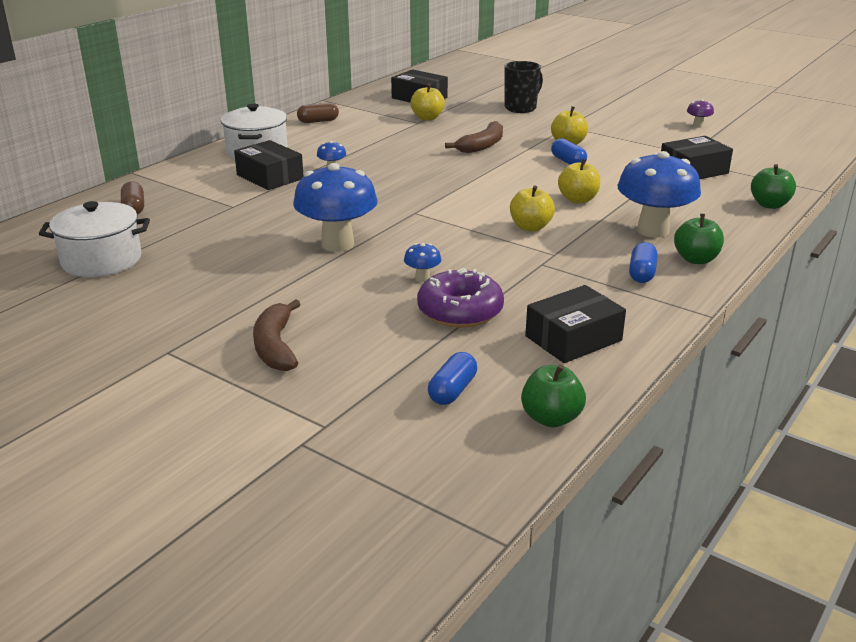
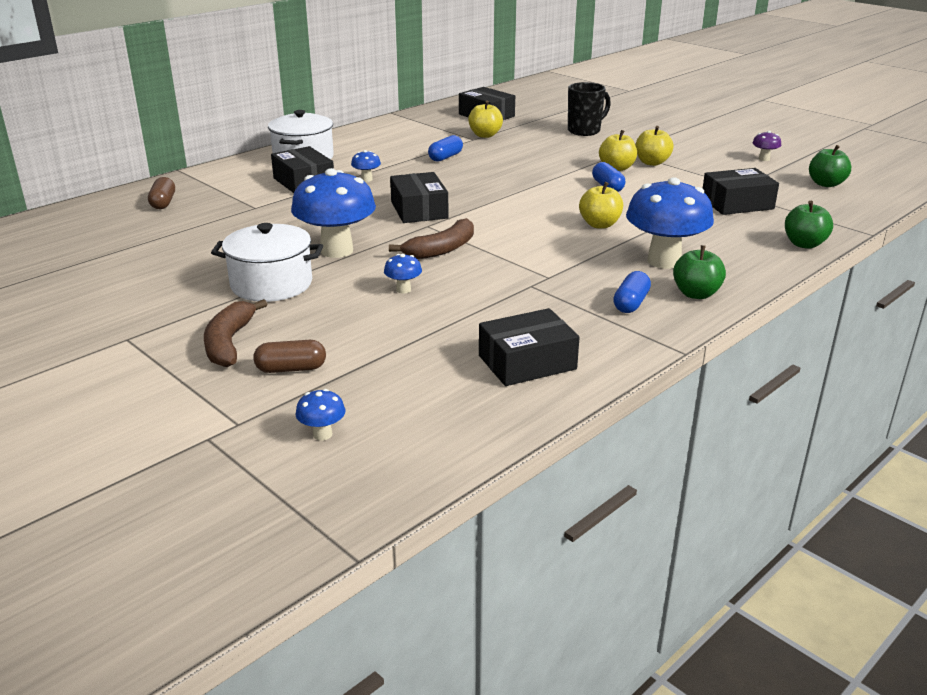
camera: 10 degrees right, 0 degrees up
white pot [39,201,150,277] -> white pot moved to [211,223,323,302]
brown capsule [297,103,339,123] -> brown capsule moved to [253,340,326,373]
purple donut [417,268,504,328] -> none
blue capsule [428,352,477,405] -> blue capsule moved to [428,135,463,162]
brown banana [445,121,503,153] -> brown banana moved to [389,218,474,259]
yellow apple [510,185,555,232] -> yellow apple moved to [636,126,673,166]
green apple [521,364,586,428] -> green apple moved to [809,145,851,187]
none -> blue mushroom [295,389,345,441]
none -> black box [390,172,449,223]

